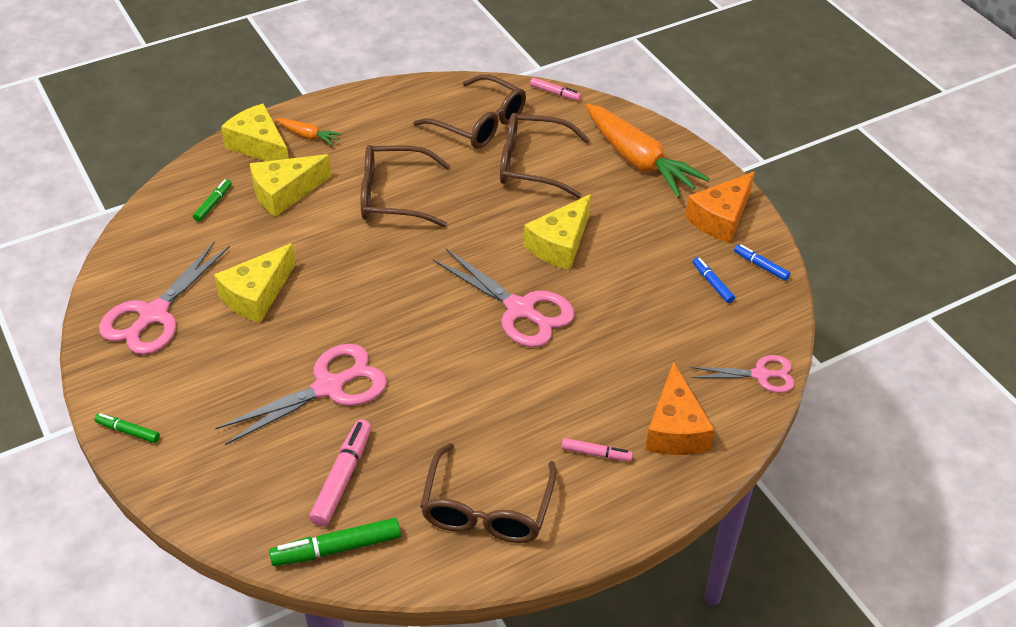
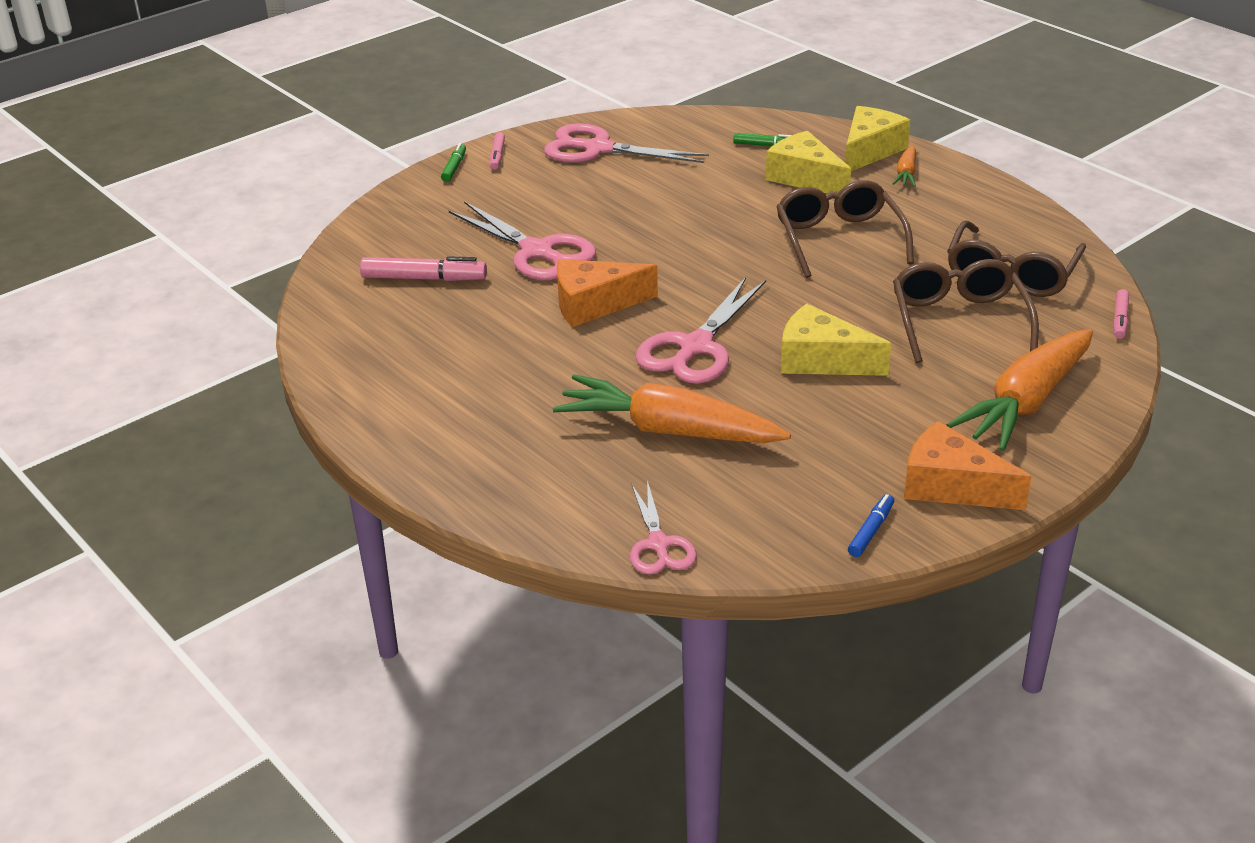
camera: 80 degrees right, 10 degrees down
yellow cheese [214,243,295,323] -> none
green marker [269,518,401,566] -> none
brown glasses [420,443,557,543] -> none
pink marker [562,438,633,461] -> pink marker moved to [490,132,505,170]
orange cheese [645,362,714,455] -> orange cheese moved to [557,259,658,327]
blue marker [693,257,735,303] -> none
none -> orange carrot [553,374,791,443]

